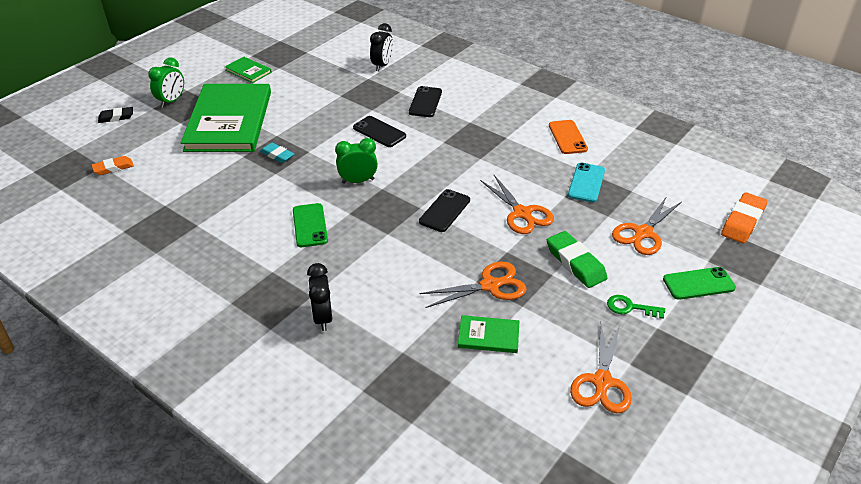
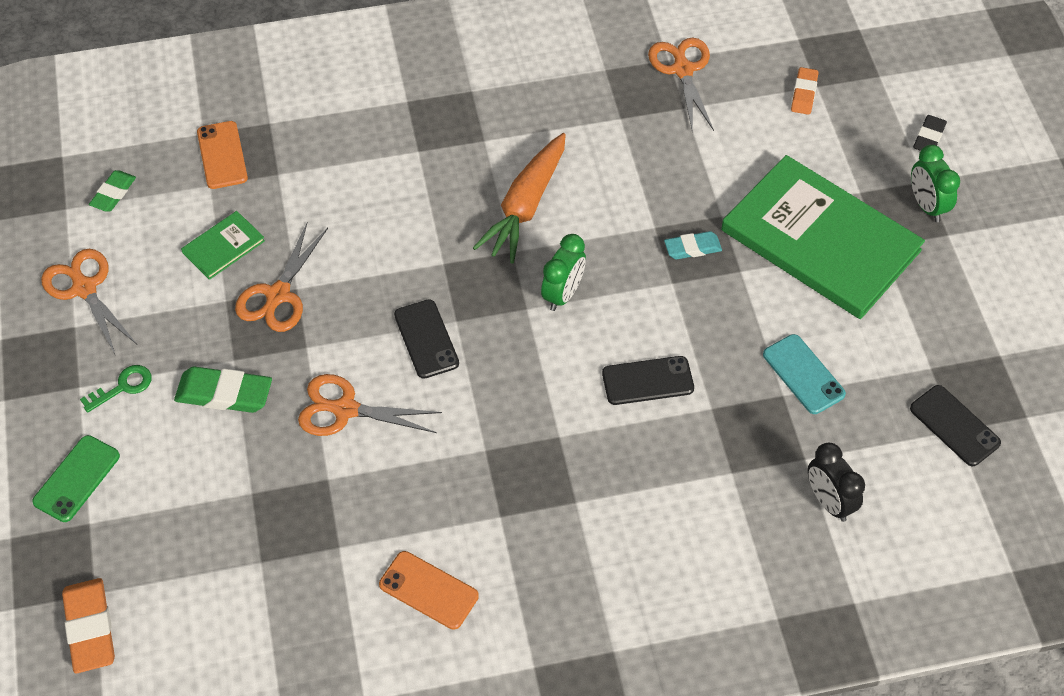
camera: 130 degrees right, 15 degrees up
green book [225,57,272,83] -> none
green phone [293,203,328,247] -> orange carrot [473,133,566,263]
black clock [307,263,332,331] -> none
black phone [409,86,442,117] -> black phone moved to [910,385,1001,466]
turquoise phone [568,163,605,203] -> turquoise phone moved to [763,334,846,414]
orange scissors [612,196,682,255] -> orange scissors moved to [648,38,714,133]
none -> green eraser [89,170,136,212]
none -> orange phone [197,121,248,189]

